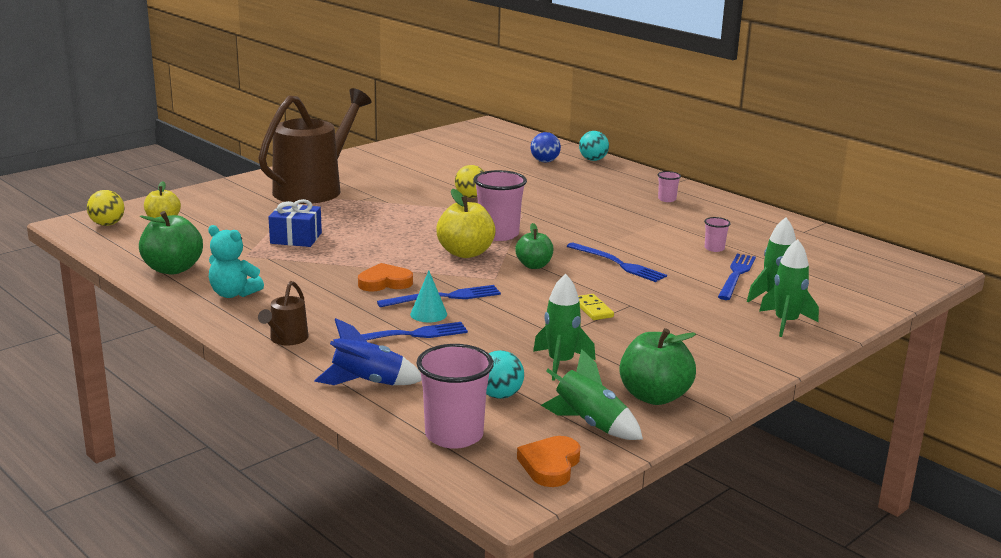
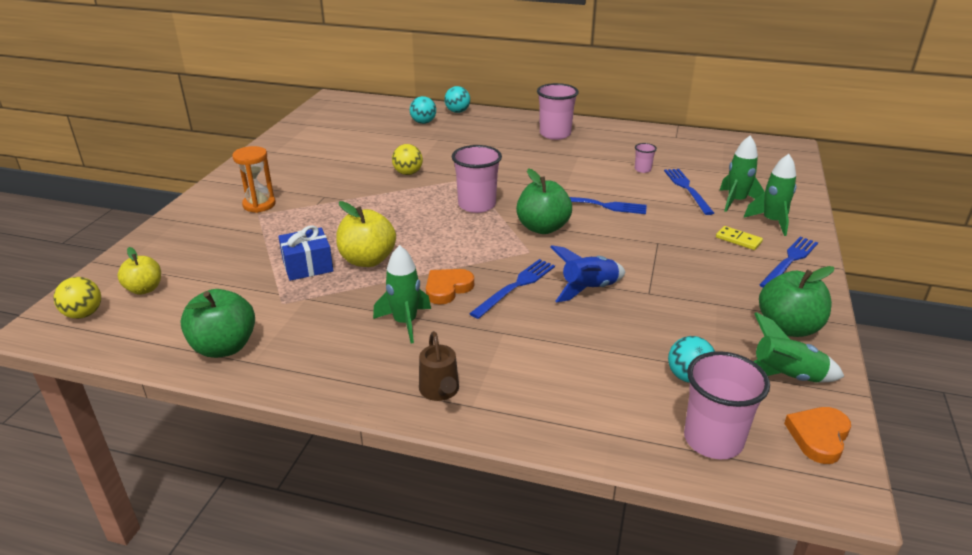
camera: 30 degrees left, 10 degrees up
turquoise teddy bear [208,225,264,298] -> none
brown watering can [258,88,371,204] -> orange hourglass [232,146,276,213]
blue rocket [314,318,422,385] -> blue rocket moved to [550,245,625,302]
blue fork [333,322,468,343] -> blue fork moved to [759,237,818,288]
turquoise cone [410,271,447,322] -> none
yellow apple [436,189,496,258] -> yellow apple moved to [336,201,396,267]
green apple [515,223,553,269] -> green apple [516,168,572,234], size x1.56
orange heart [517,436,580,487] -> orange heart turned 45 degrees clockwise [784,407,851,464]
blue ball [531,132,561,162] -> turquoise ball [410,96,436,124]
green rocket [533,274,596,381] -> green rocket moved to [373,245,431,343]
yellow domino [578,294,614,320] -> yellow domino moved to [716,226,763,250]
pink cup [658,171,681,202] -> pink cup [537,83,579,140], size x2.07

